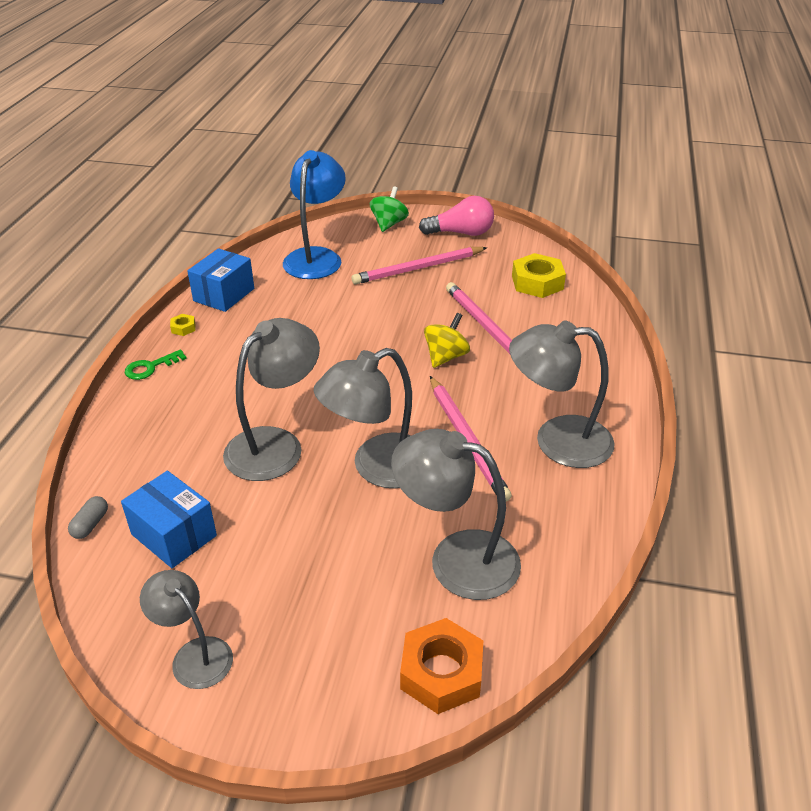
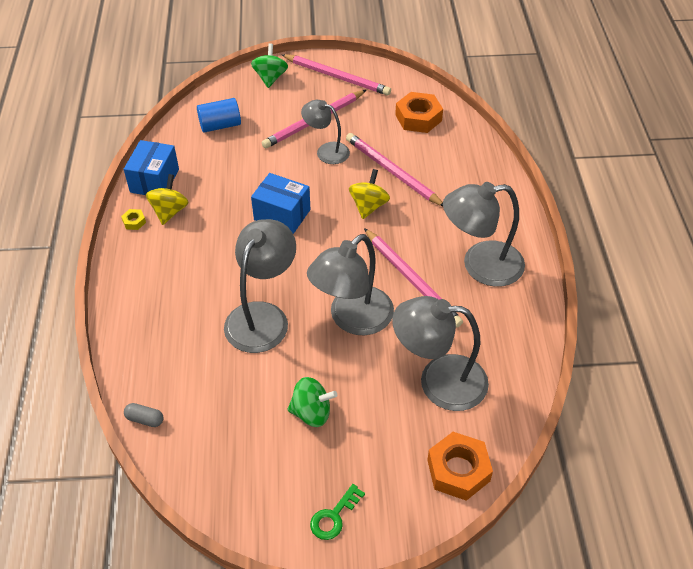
camera: 15 degrees left, 10 degrees up
grey capsule [68,496,108,539] -> grey capsule turned 75 degrees counterclockwise [124,403,163,427]
blue box [121,471,217,568] -> blue box moved to [251,173,310,234]
green key [125,349,187,380] -> green key moved to [310,484,365,540]
grey lamp [140,570,233,689] -> grey lamp moved to [301,100,350,164]
blue lamp [283,150,346,279] -> blue cylinder [197,98,241,133]
pink light bulb [419,196,494,236] -> pink pencil [281,54,391,96]
yellow nut [512,253,566,298] -> orange nut [395,92,443,133]
none -> yellow spinning top [146,174,189,225]
none -> green spinning top [287,377,337,427]

